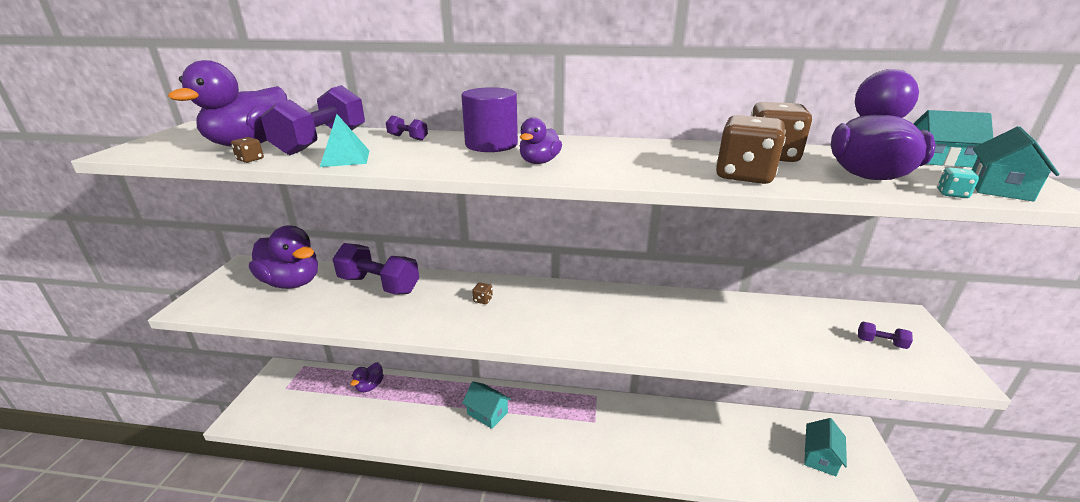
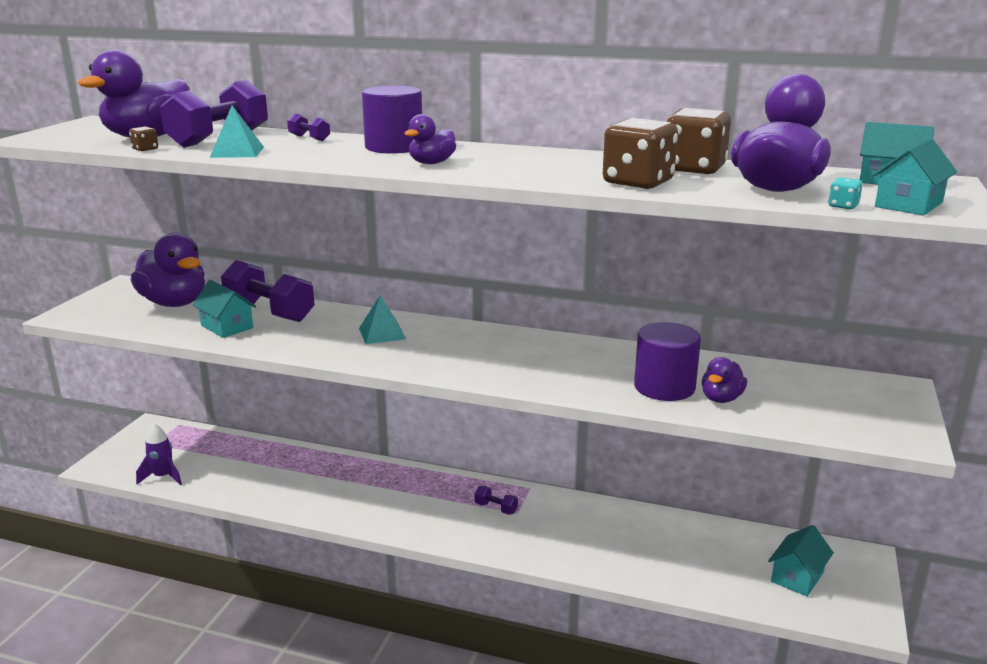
camera: 10 degrees right, 5 degrees down
purple duck [351,362,384,392] -> purple duck moved to [702,357,747,403]
turquoise house [462,381,511,429] -> turquoise house moved to [193,280,256,338]
brown dice [472,282,493,304] -> turquoise pyramid [359,295,406,344]
purple dumbbell [858,322,913,349] -> purple dumbbell moved to [475,486,518,515]
none -> purple rocket [136,424,182,485]
none -> purple cylinder [634,322,701,401]

